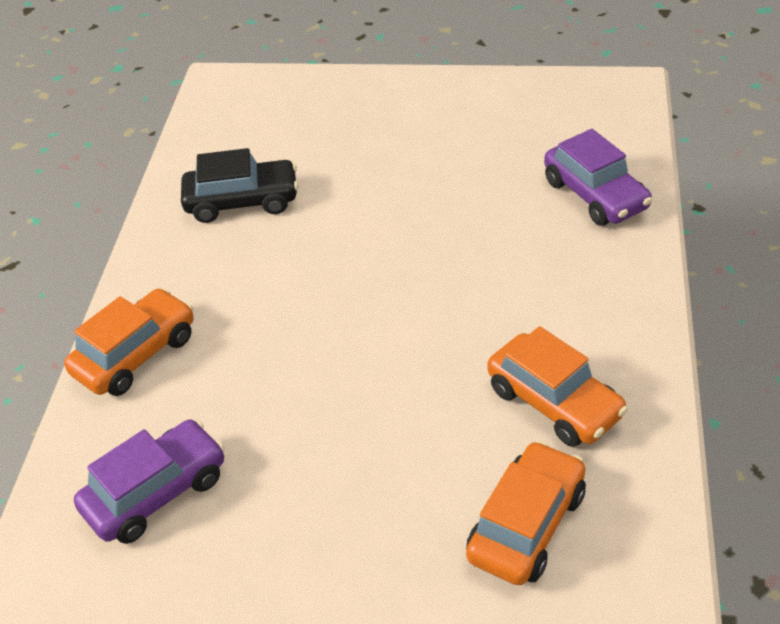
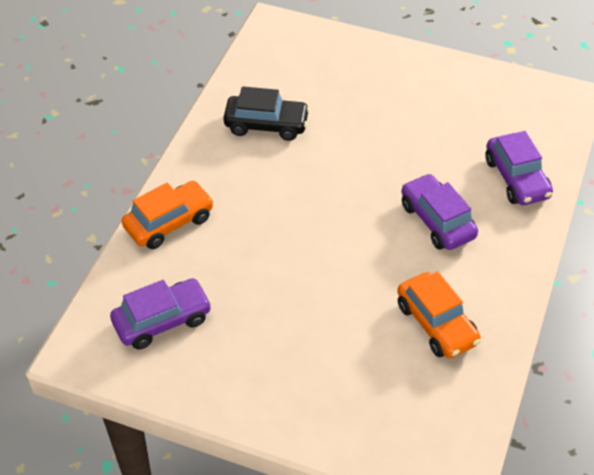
camera: 10 degrees right, 5 degrees up
orange car [466,441,586,585] -> none
none -> purple car [402,173,478,250]

